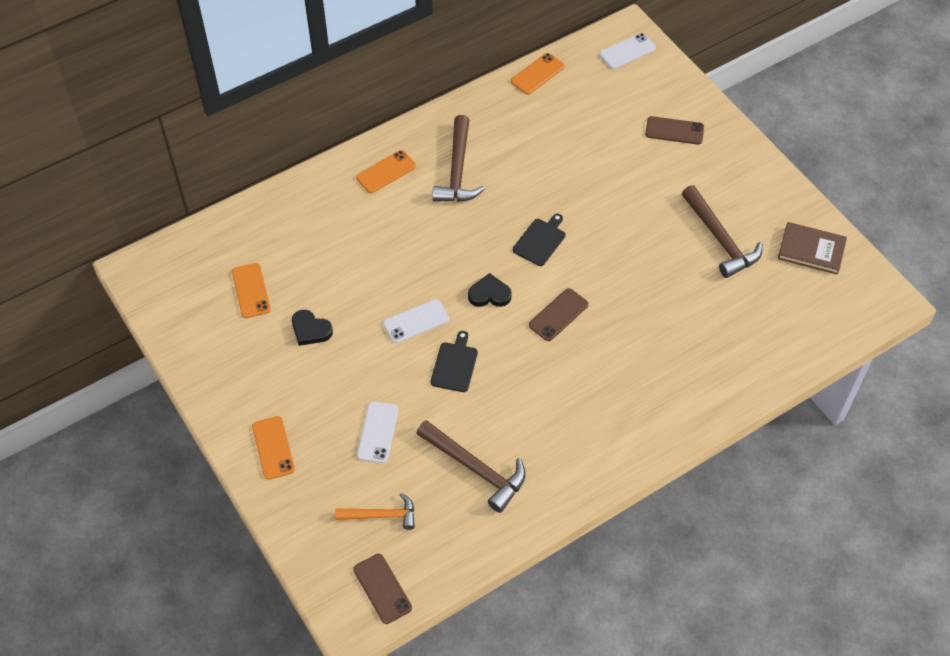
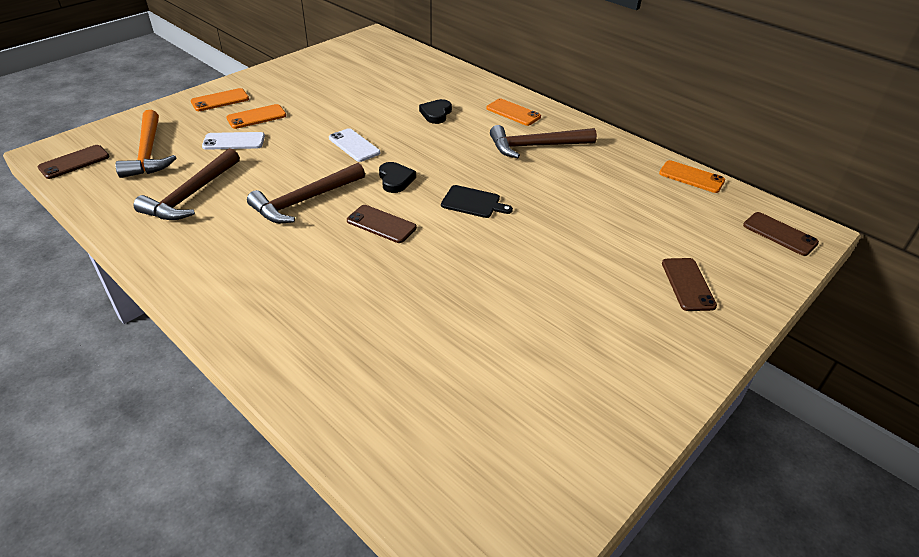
camera: 75 degrees right, 15 degrees down
orange phone [232,263,271,318] -> orange phone moved to [226,104,286,129]
black heart [292,310,333,346] -> black heart moved to [419,99,452,124]
orange hammer [335,493,415,530] -> orange hammer [115,110,177,178], size x1.56
black cutting board [431,331,478,392] -> none
white phone [599,33,656,69] -> brown phone [743,212,819,256]
brown hammer [682,185,763,278] -> brown hammer moved to [247,163,365,223]
brown book [778,222,847,275] -> none

